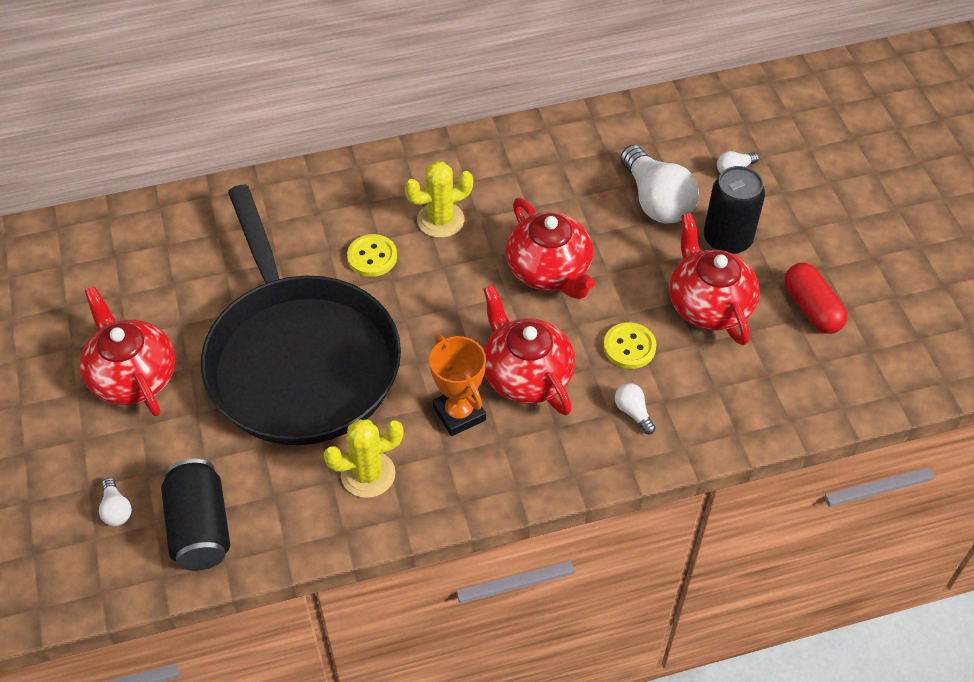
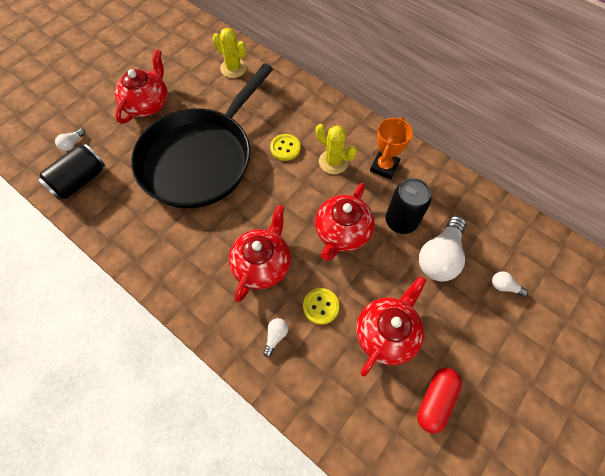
camera: 55 degrees right, 10 degrees up
yellow cactus [324,419,403,498] -> yellow cactus moved to [213,28,247,78]
orange trophy [429,335,486,436] -> orange trophy moved to [370,117,413,180]
black can [704,166,765,254] -> black can moved to [386,178,431,234]

